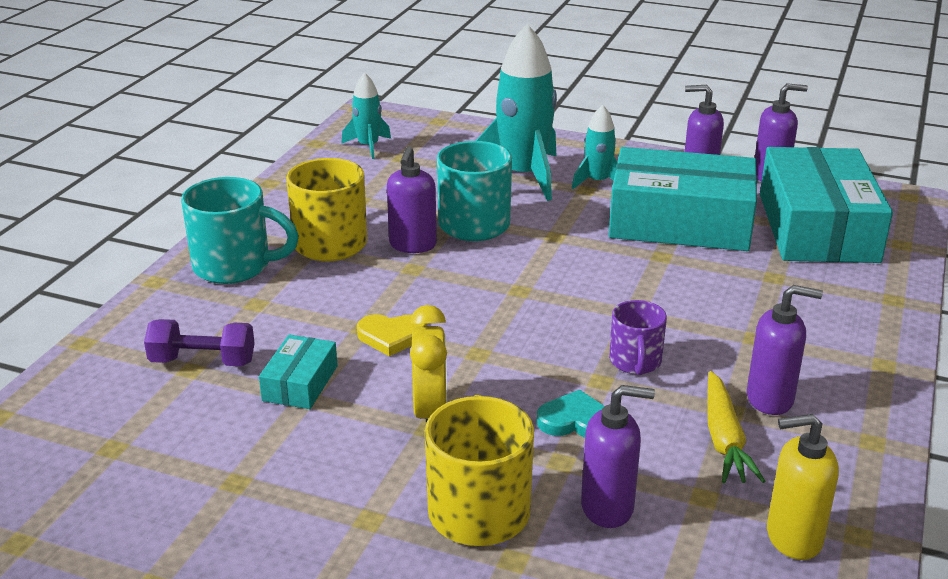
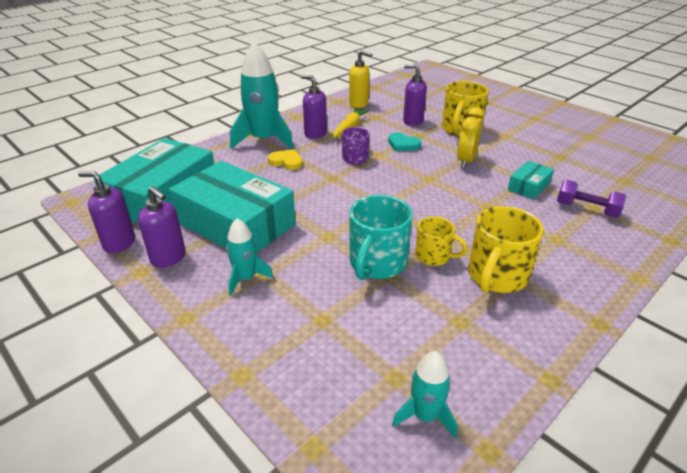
camera: 155 degrees left, 5 degrees up
turquoise mug [181,177,299,284] -> none
yellow heart [357,314,427,356] -> yellow heart moved to [268,149,303,170]
purple soap dispenser [387,146,437,253] -> yellow mug [415,216,468,266]
turquoise rocket [476,24,557,201] -> turquoise rocket moved to [230,42,294,149]

